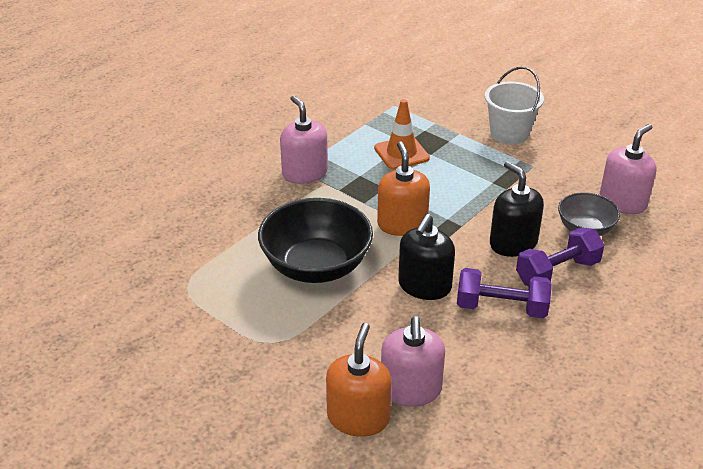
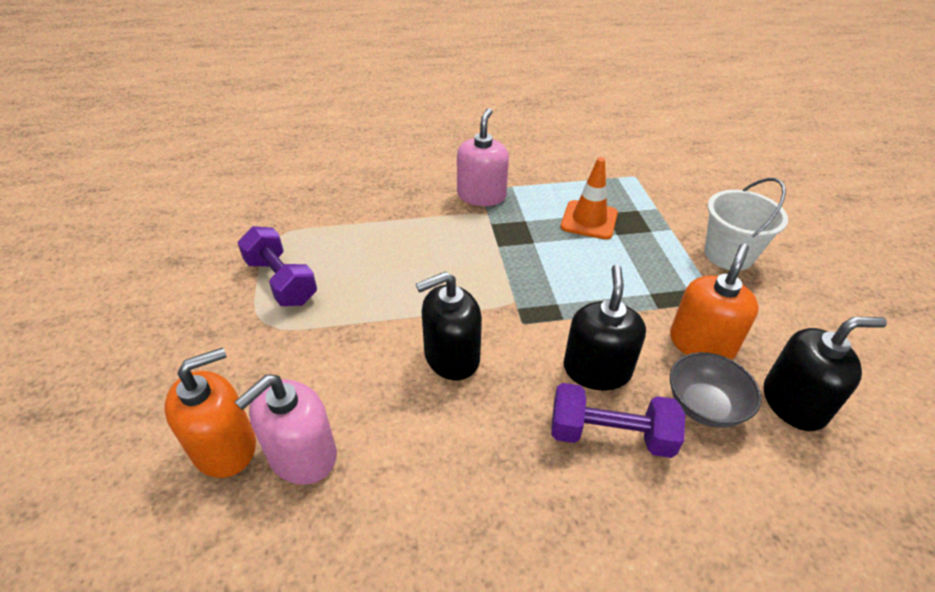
camera: 40 degrees right, 5 degrees up
black bowl [258,198,373,283] -> none
orange soap dispenser [377,141,430,236] -> orange soap dispenser moved to [670,244,759,360]
purple dumbbell [457,268,552,318] -> purple dumbbell moved to [237,226,317,306]
pink soap dispenser [600,124,656,214] -> black soap dispenser [764,317,887,431]

